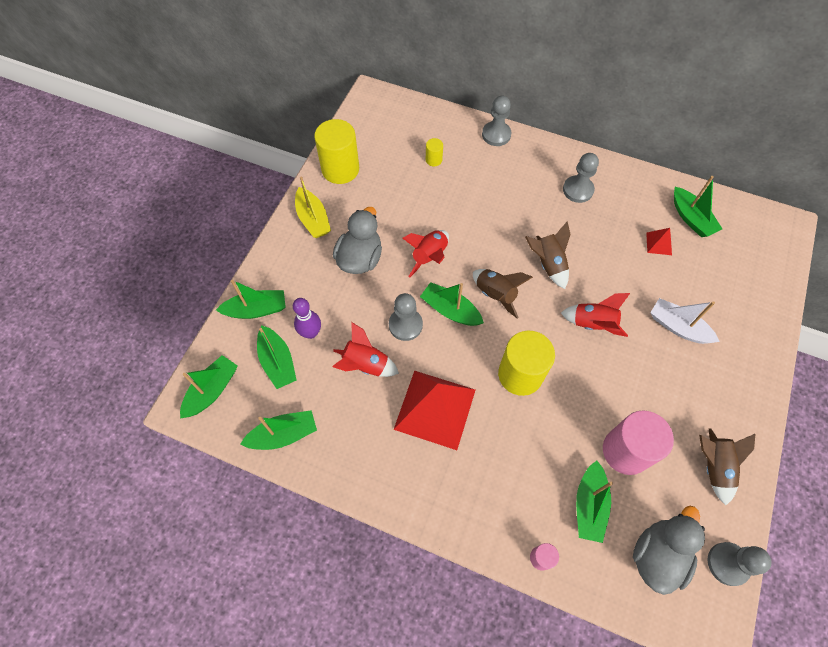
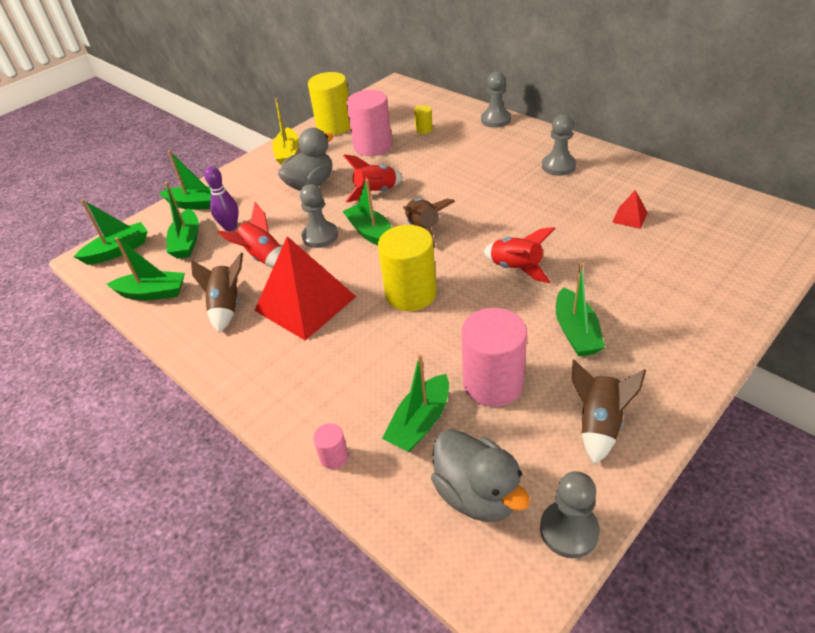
camera: 25 degrees right, 20 degrees down
brown rocket [525,221,570,289] -> brown rocket moved to [191,253,243,333]
grey duck [633,506,705,595] -> grey duck turned 90 degrees clockwise [431,429,530,522]
white boat [650,298,720,344] -> none
green boat [674,176,722,237] -> green boat moved to [556,263,605,357]
none -> pink cylinder [346,90,392,156]

